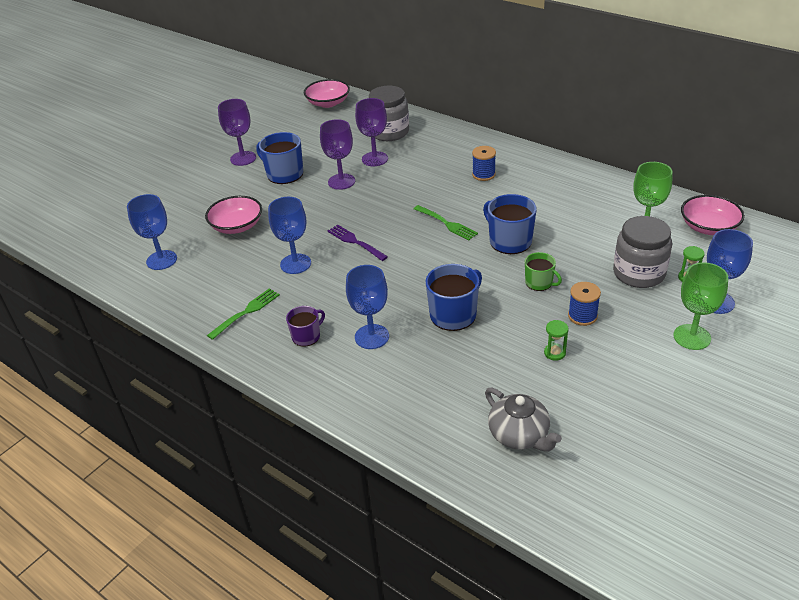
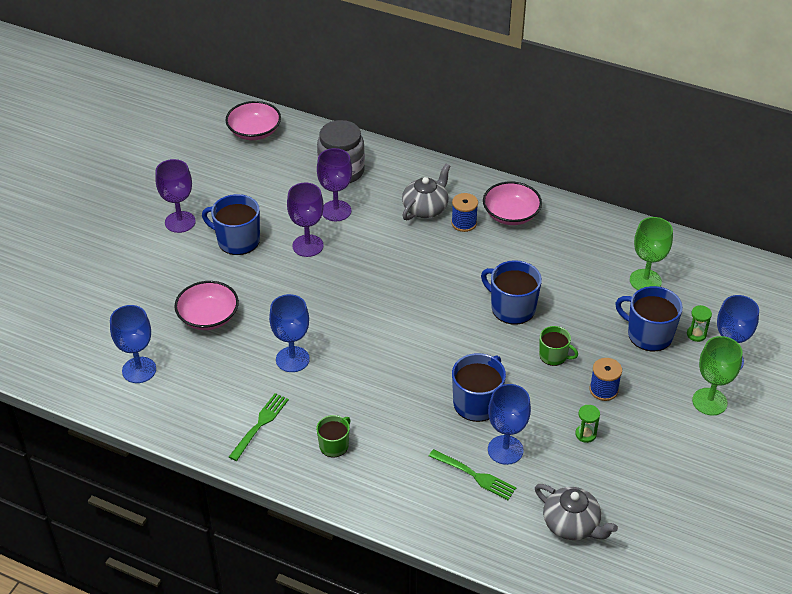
camera: 15 degrees left, 5 degrees up
purple mug [286,306,325,347] -> green mug [316,415,351,457]
purple fork [327,225,388,261] -> none
blue goblet [346,265,389,349] -> blue goblet moved to [488,384,531,465]
green fork [414,205,478,240] -> green fork moved to [429,449,516,500]
grey jar [613,216,672,288] -> blue mug [615,286,683,352]
pink bowl [681,195,745,235] -> pink bowl moved to [483,182,542,225]
none -> grey teapot [402,164,450,220]

